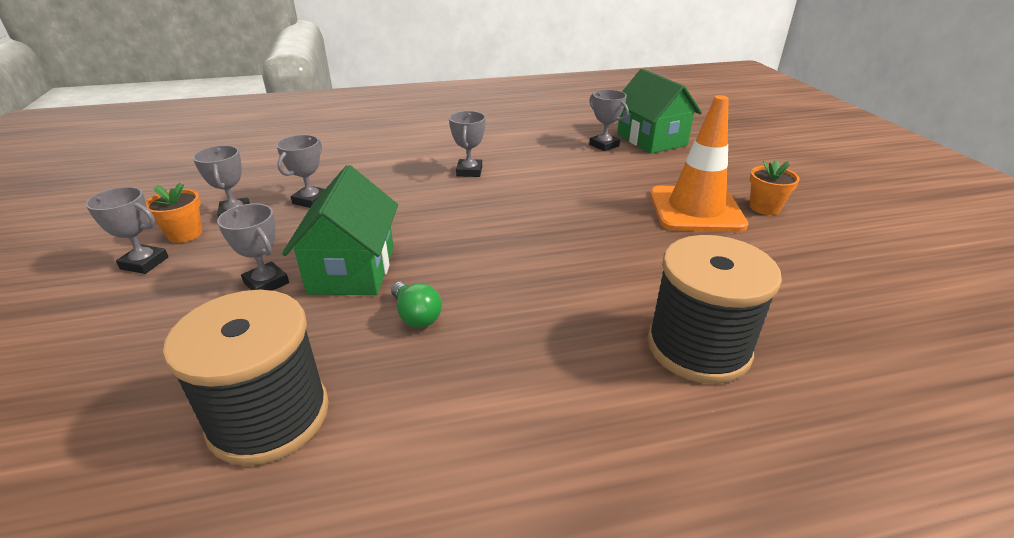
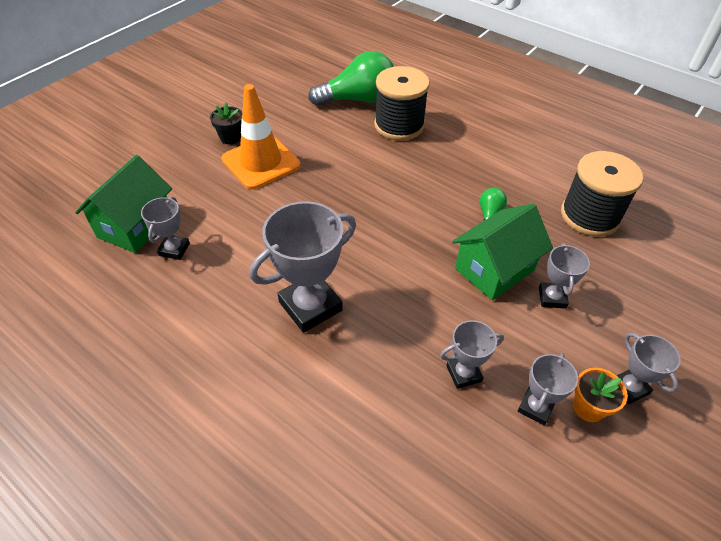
camera: 130 degrees left, 15 degrees up
grey trophy [449,111,486,177] -> grey trophy [250,201,356,333], size x1.86
orange flower pot [750,160,800,215] -> black flower pot [210,103,242,145]
none -> green light bulb [308,51,394,106]

